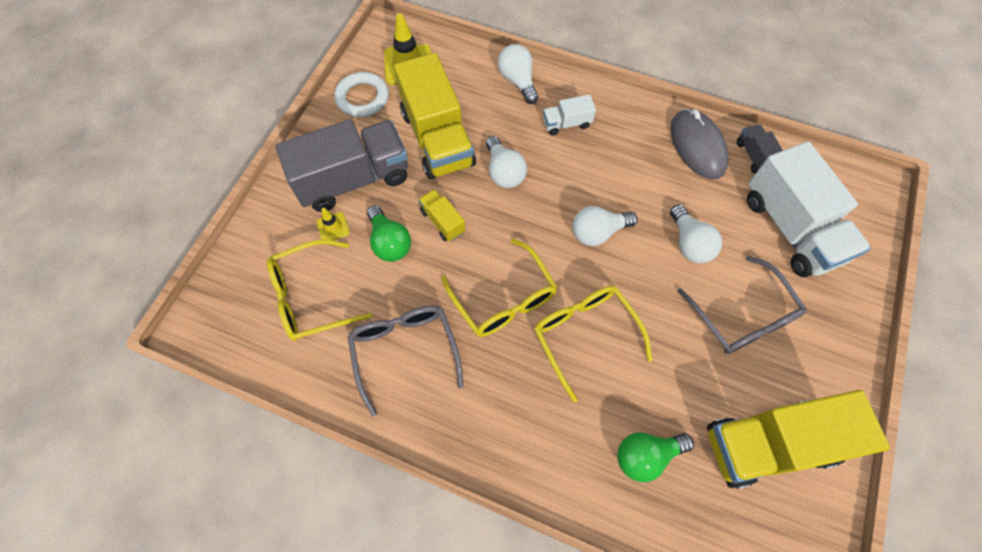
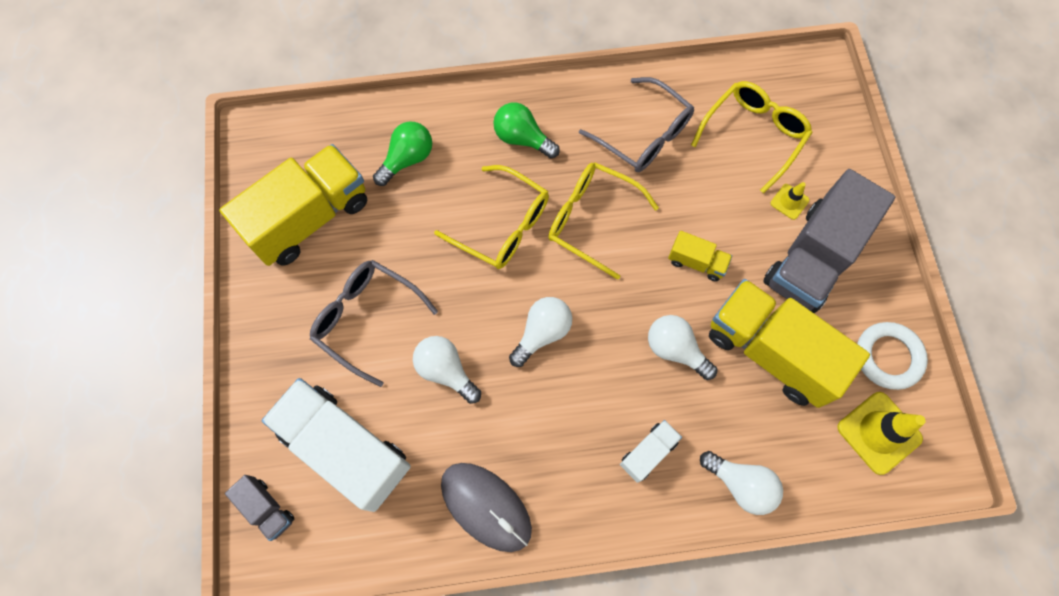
camera: 150 degrees right, 5 degrees up
green light bulb [367,206,411,262] -> green light bulb moved to [493,103,560,158]
grey truck [737,124,783,174] -> grey truck moved to [225,475,294,541]

